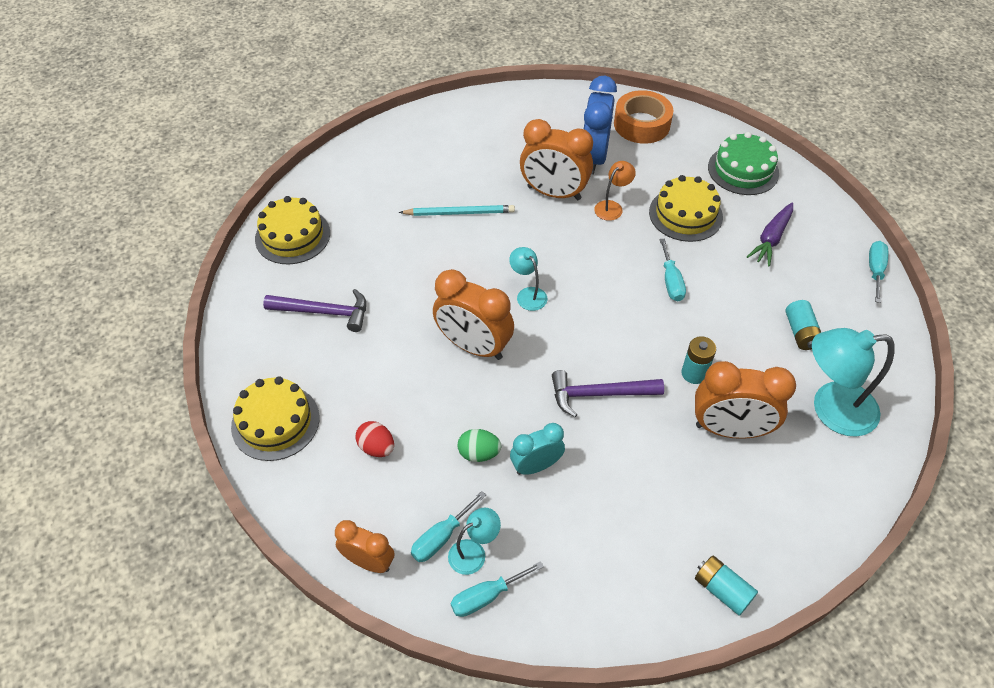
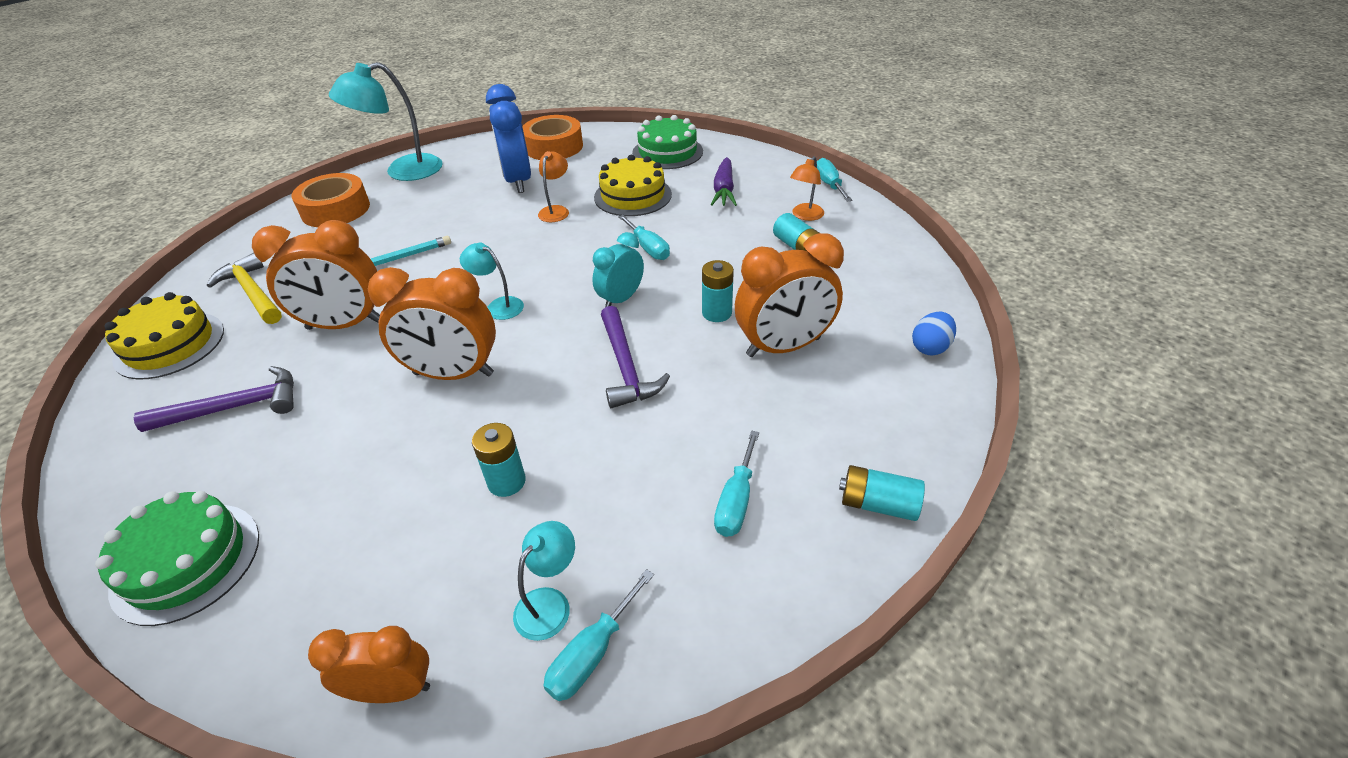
camera: 25 degrees left, 10 degrees down
yellow cake [231,376,320,461] -> green cake [95,491,259,626]
red egg [356,421,394,457] -> none
turquoise screwdriver [411,491,486,562] -> turquoise screwdriver moved to [714,430,759,537]
green egg [458,429,501,462] -> turquoise battery [472,423,526,497]
turquoise clock [510,423,565,475] -> turquoise clock moved to [592,232,644,307]
orange clock [520,119,593,200] -> orange clock moved to [252,220,380,330]
purple hammer [552,370,664,417] -> purple hammer turned 75 degrees counterclockwise [601,306,670,408]
turquoise lamp [812,328,895,437] -> turquoise lamp moved to [329,62,443,181]
none -> yellow hammer [207,253,282,324]
none -> orange tape [292,173,370,227]
none -> orange lamp [790,156,824,221]
none -> blue egg [912,312,956,356]

